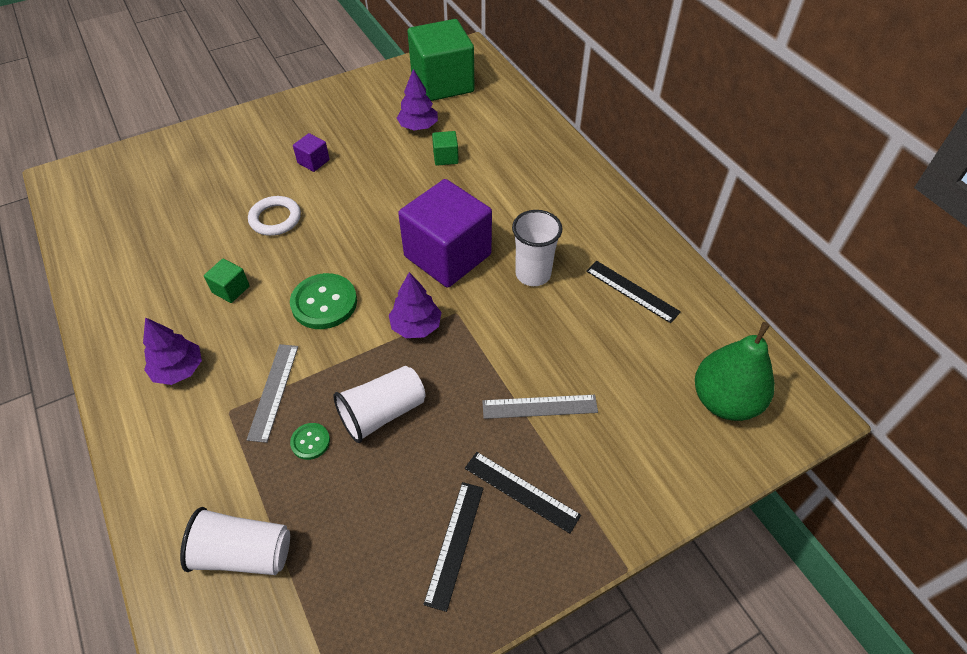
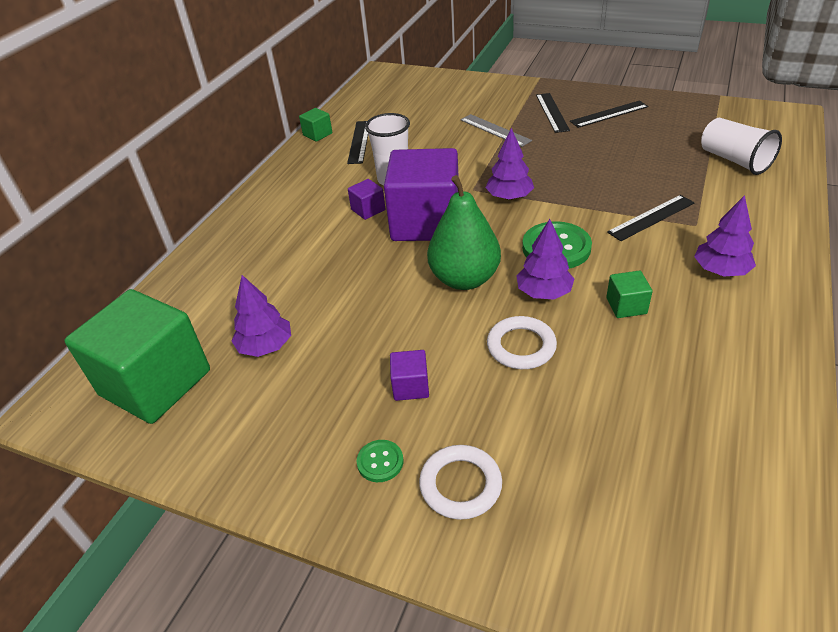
camera: 125 degrees left, 10 degrees down
grey ruler [247,344,298,443] -> black ruler [607,195,695,241]
green button [290,423,330,460] -> green button moved to [357,440,403,482]
white cup [333,366,425,443] -> none
green cube [432,131,459,166] -> green cube moved to [299,108,332,142]
green pear [695,322,775,421] -> green pear moved to [427,175,501,290]
none -> purple cube [348,179,386,220]
none -> white ring [419,445,502,520]
none -> purple tree [516,219,574,299]

